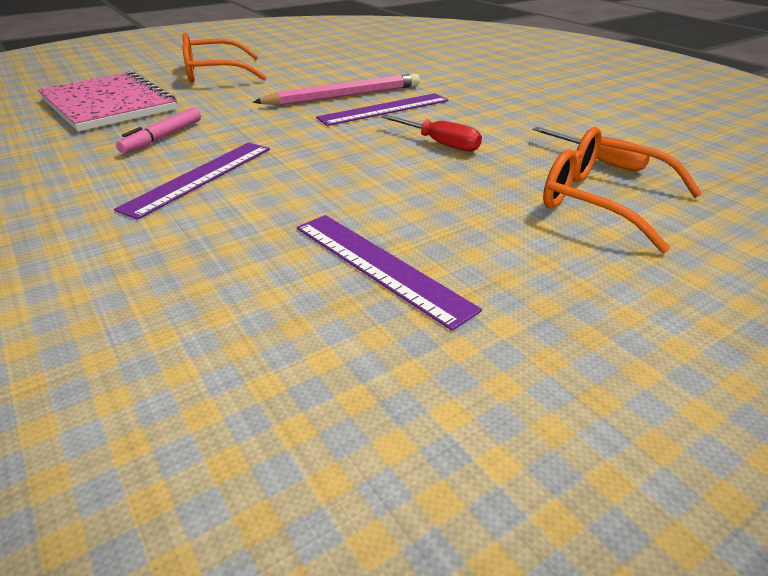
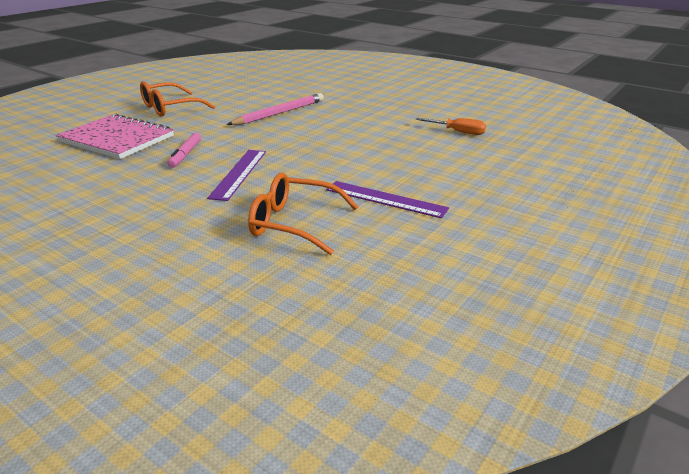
camera: 20 degrees left, 5 degrees down
purple ruler [316,93,448,126] -> none
red screwdriver [381,115,482,152] -> none
orange glasses [543,127,702,253] -> orange glasses moved to [248,173,358,255]

